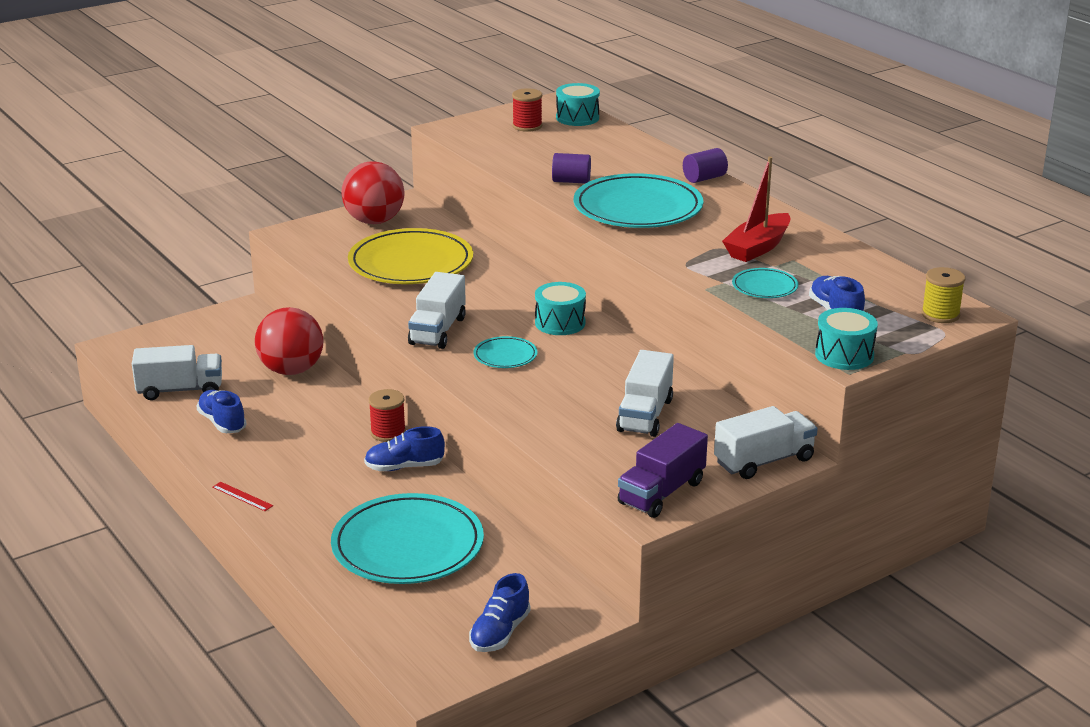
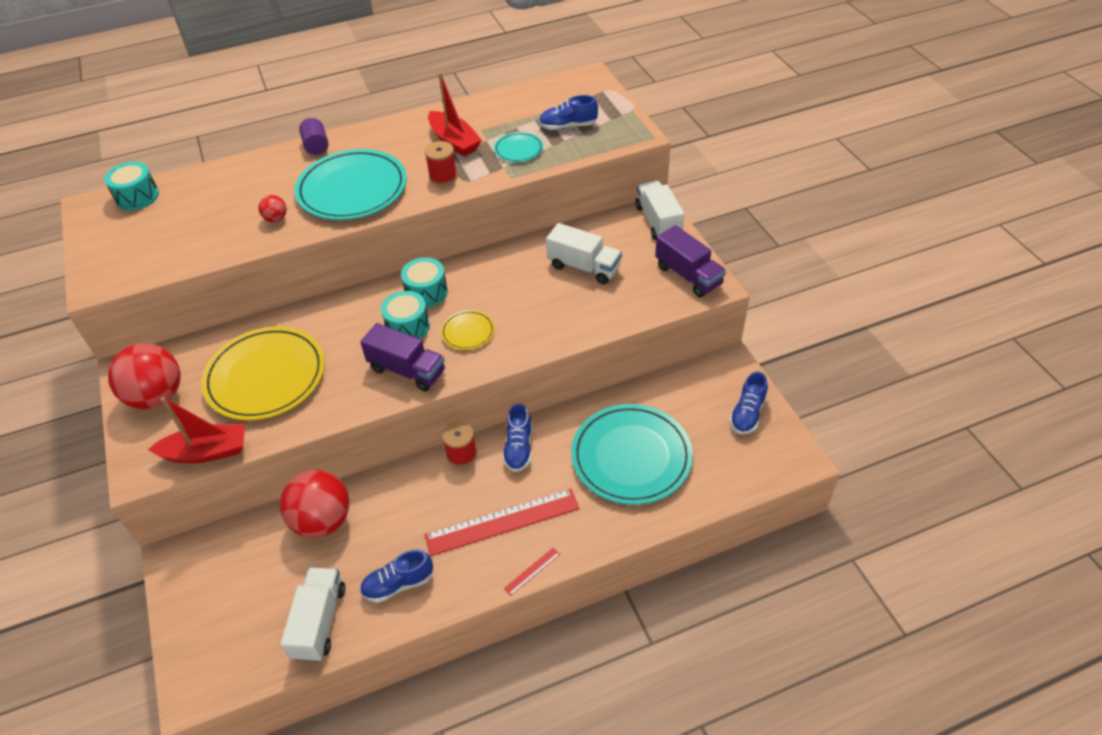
camera: 75 degrees left, 20 degrees up
white truck [408,272,466,349] -> purple truck [360,323,445,392]
blue shoe [469,573,531,652] -> blue shoe turned 75 degrees clockwise [729,372,768,434]
turquoise plate [473,336,538,368] -> yellow plate [441,310,495,350]
red spool [512,88,542,132] -> red spool moved to [425,141,457,185]
purple cylinder [552,153,591,184] -> red ball [258,195,287,222]
turquoise drum [815,308,878,370] -> turquoise drum moved to [381,291,430,339]
yellow spool [921,267,965,323] -> none
none -> red boat [148,397,245,464]
none -> red ruler [424,489,579,556]

